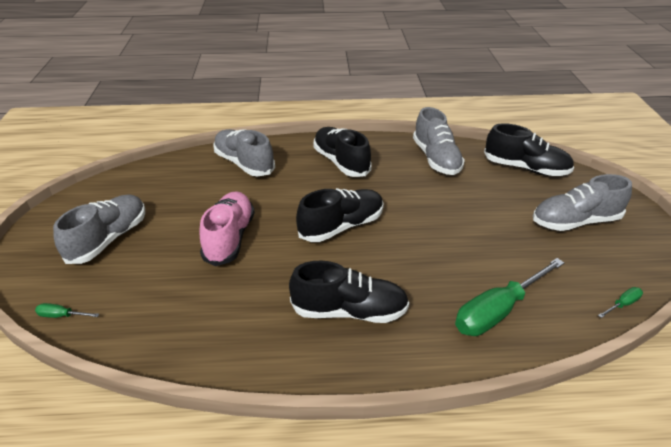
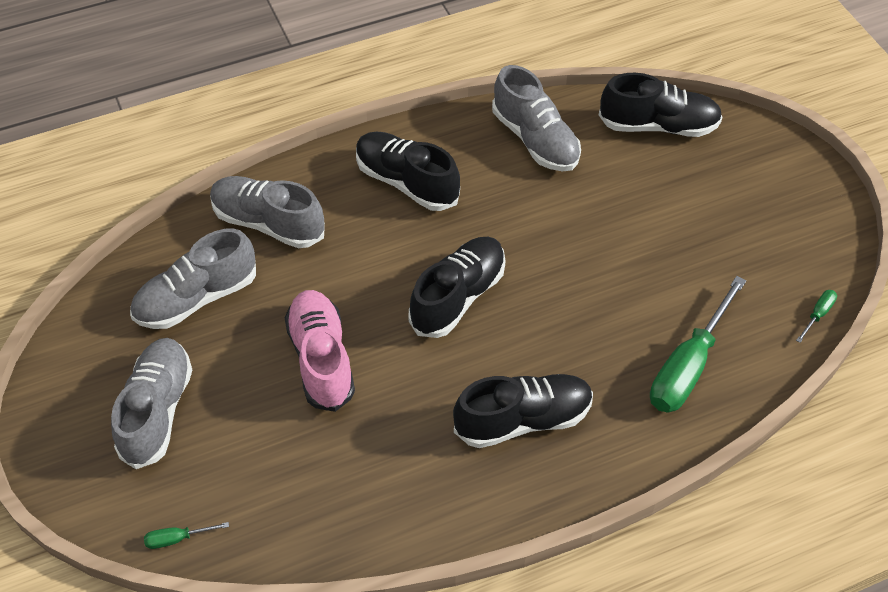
camera: 20 degrees left, 15 degrees up
grey shoe [533,174,632,231] -> grey shoe moved to [130,229,256,329]

